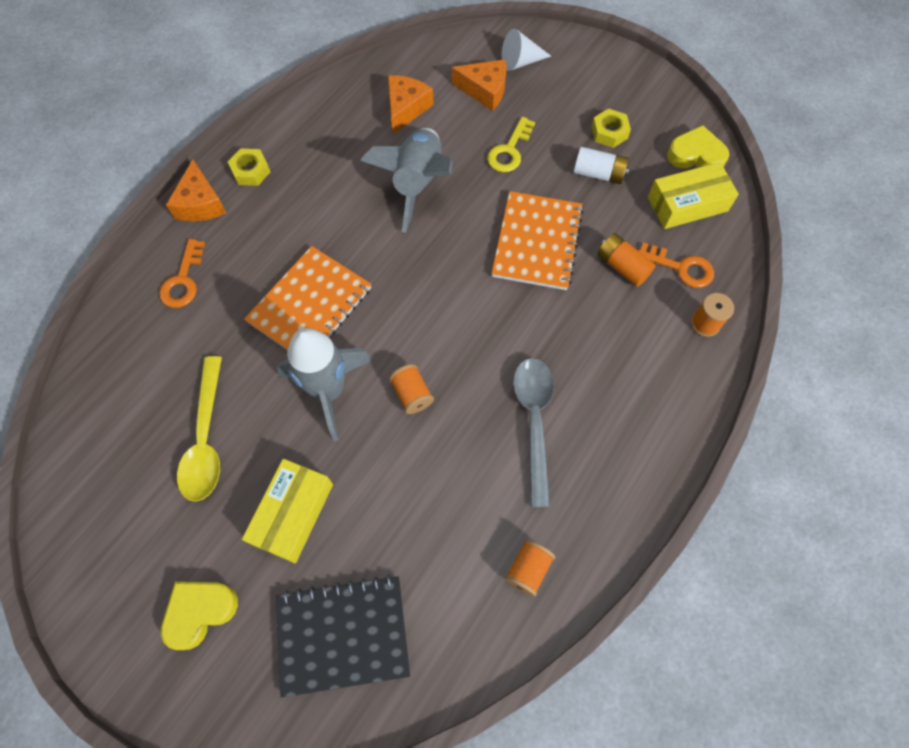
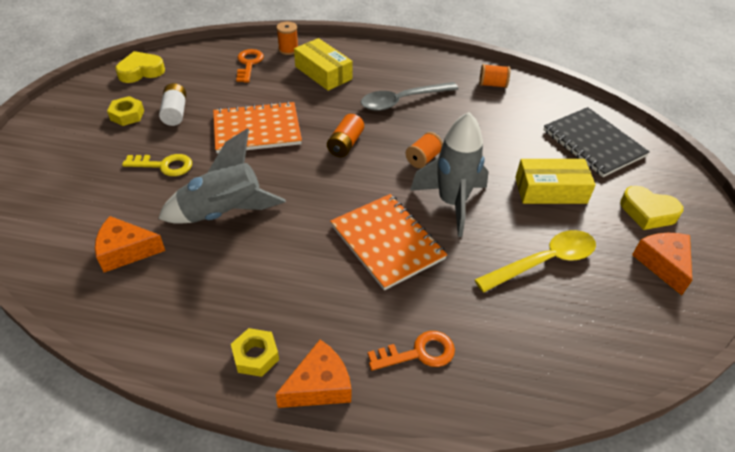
camera: 115 degrees left, 20 degrees down
orange notebook [244,246,372,350] -> orange notebook turned 45 degrees clockwise [330,194,447,291]
orange cheese [452,60,507,111] -> orange cheese moved to [632,233,692,295]
white cone [502,29,551,71] -> none
orange battery [597,233,656,287] -> orange battery moved to [327,114,364,157]
yellow box [648,162,739,229] -> yellow box moved to [294,38,353,91]
yellow heart [667,125,730,169] -> yellow heart turned 75 degrees clockwise [115,51,165,83]

